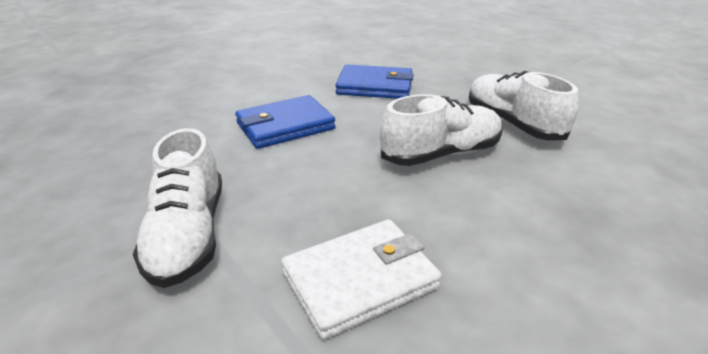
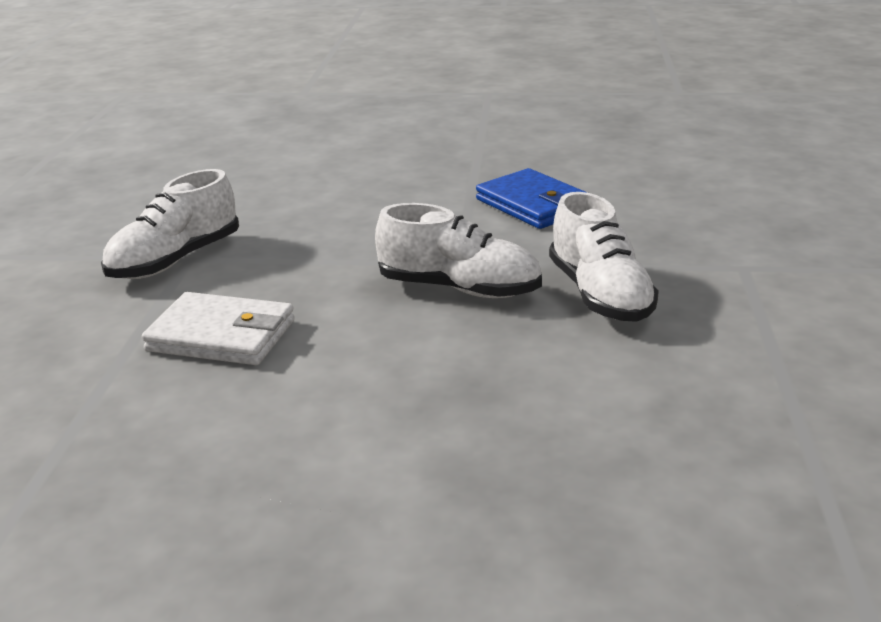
camera: 45 degrees right, 5 degrees down
blue wallet [235,95,336,149] -> none
white shoe [469,71,579,141] -> white shoe turned 150 degrees clockwise [549,192,659,322]

